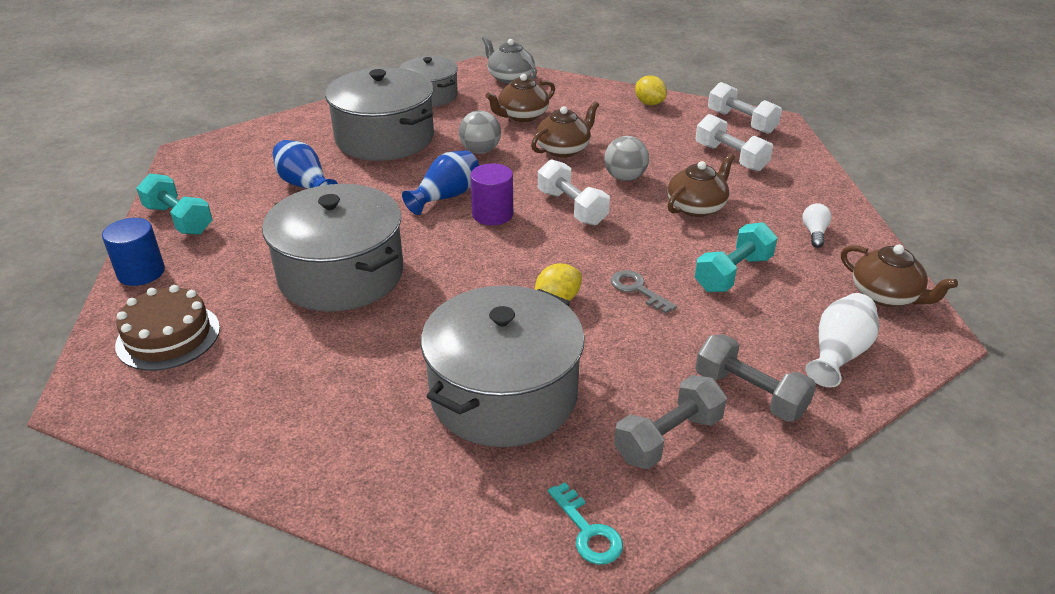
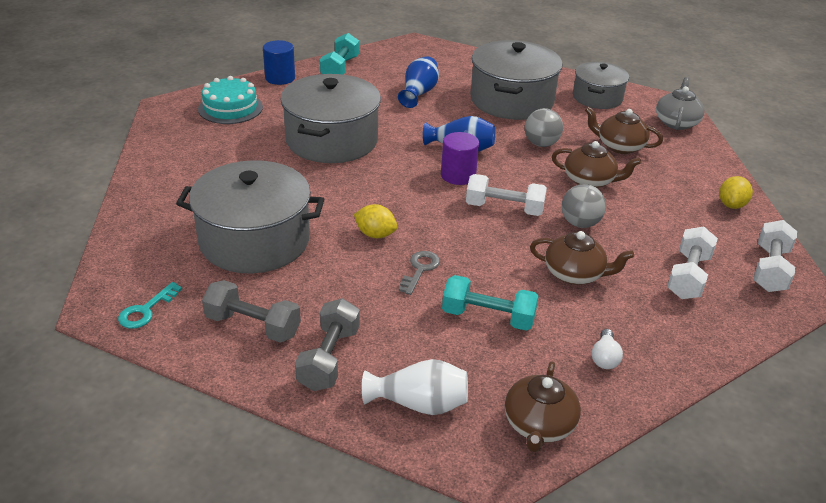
camera: 60 degrees right, 0 degrees up
brown cake [115,285,220,371] -> turquoise cake [198,76,263,124]
white dumbbell [538,159,610,226] -> white dumbbell turned 75 degrees clockwise [466,174,547,216]
white light bulb [802,203,832,248] -> white light bulb turned 120 degrees clockwise [592,329,623,369]

